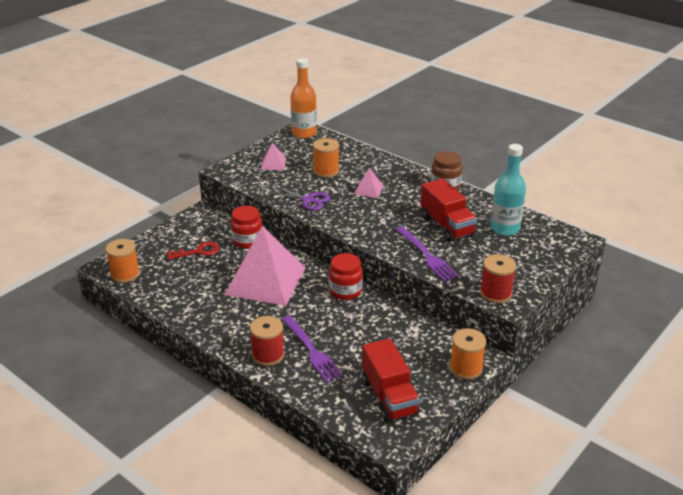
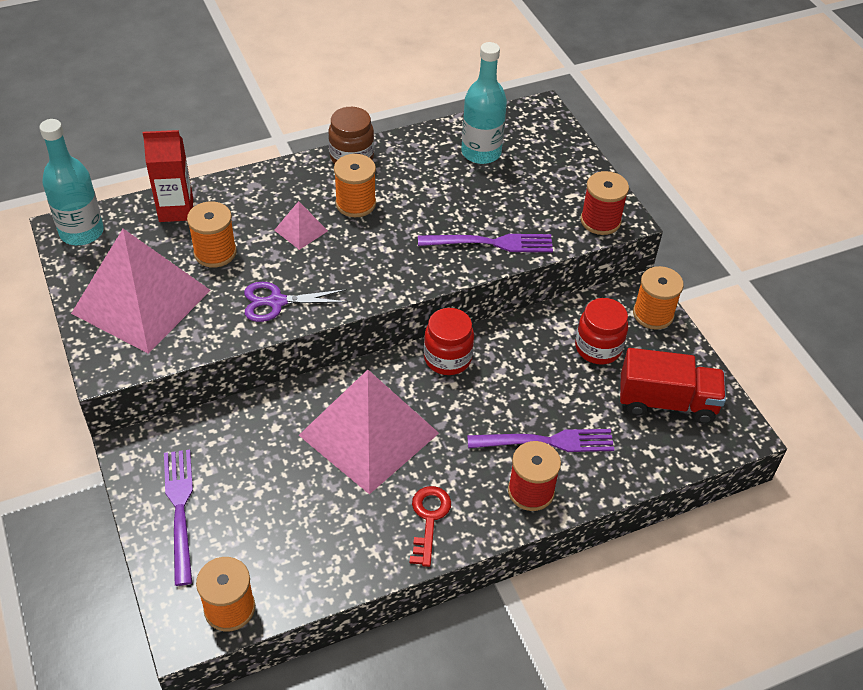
camera: 65 degrees left, 15 degrees up
red key [167,242,219,260] -> red key moved to [410,486,451,567]
red jar [231,206,262,249] -> red jar moved to [575,298,628,364]
pink pyramid [260,142,286,170] -> pink pyramid [71,229,211,354], size x2.39
purple scissors [268,186,330,211] -> purple scissors turned 150 degrees counterclockwise [244,282,348,322]
orange bottle [290,58,317,138] -> turquoise bottle [39,119,104,245]
red truck [420,179,477,242] -> none
none -> red carton [143,130,193,222]
none -> purple fork [164,449,193,586]
none -> orange spool [334,154,376,217]

